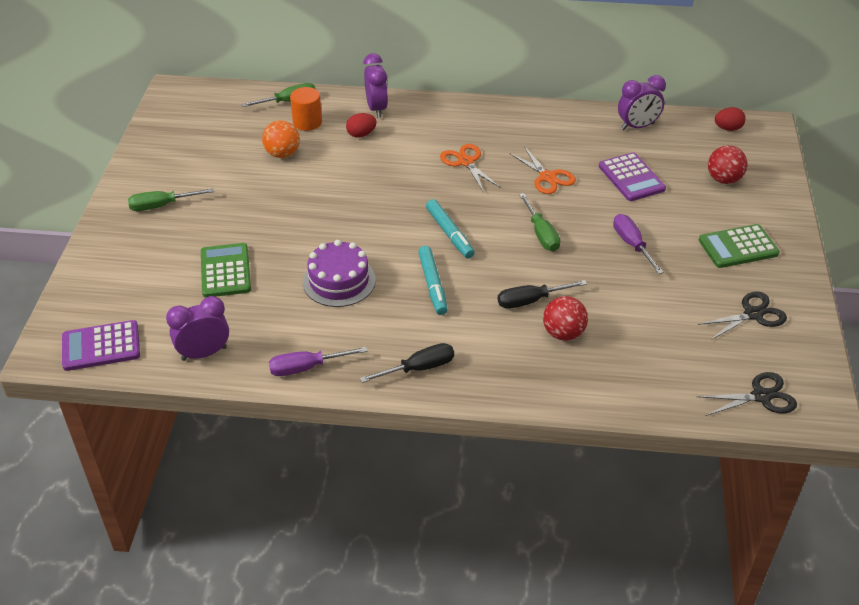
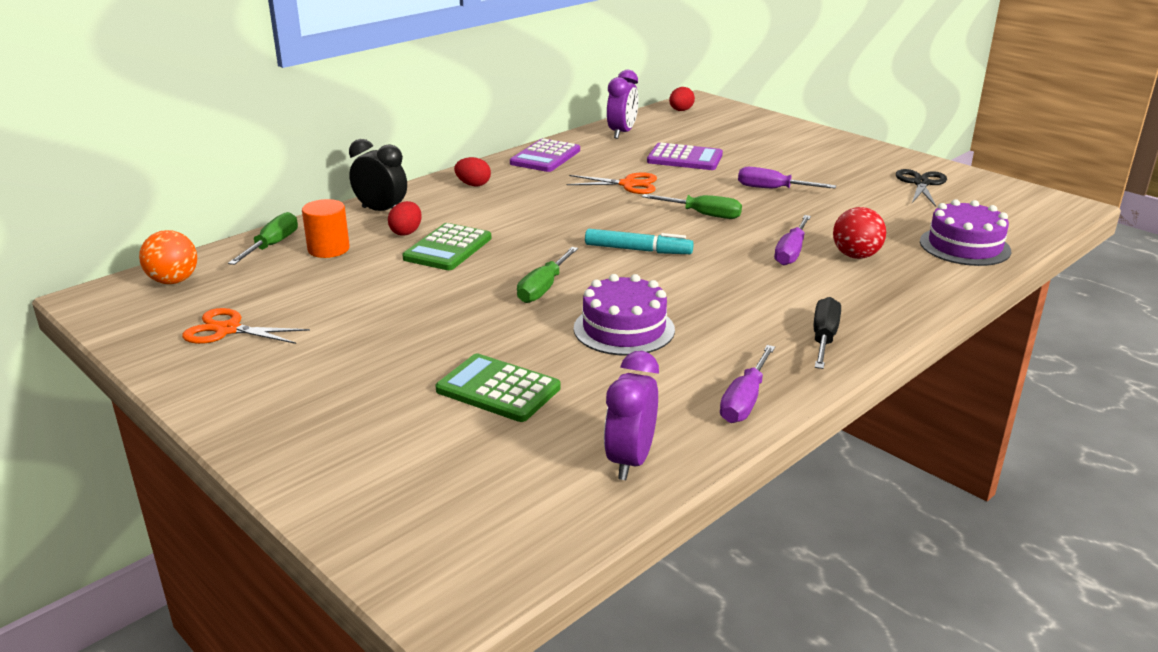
camera: 50 degrees left, 15 degrees down
purple calculator [62,320,140,371] -> purple calculator moved to [510,139,580,172]
green screwdriver [128,188,214,211] -> green screwdriver moved to [517,247,578,303]
orange ball [262,120,300,158] -> orange ball moved to [139,230,197,284]
purple clock [363,53,388,118] -> black clock [349,139,407,211]
turquoise marker [418,246,448,315] -> none
orange scissors [440,144,501,193] -> orange scissors moved to [182,308,310,344]
black screwdriver [498,280,587,309] -> purple screwdriver [774,215,811,266]
black scissors [697,372,797,416] -> none
green calculator [699,224,779,268] -> green calculator moved to [402,223,491,270]
red ball [708,145,747,184] -> none
none -> red egg [454,157,491,186]
none -> purple cake [920,199,1011,266]

